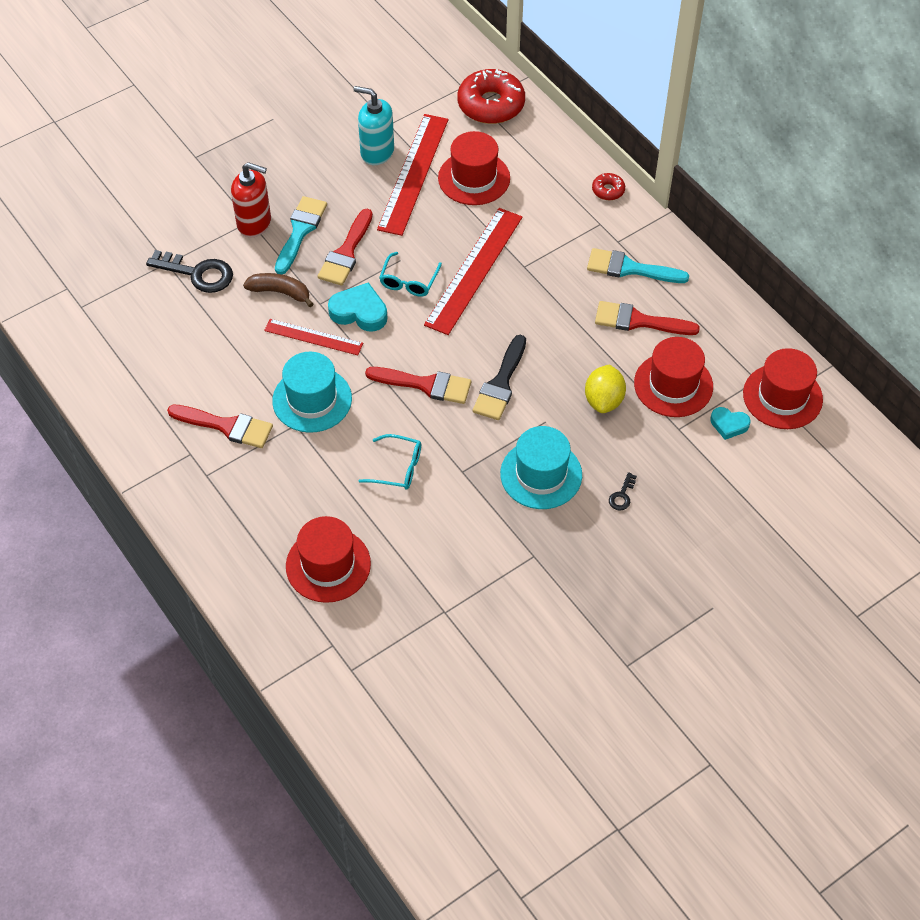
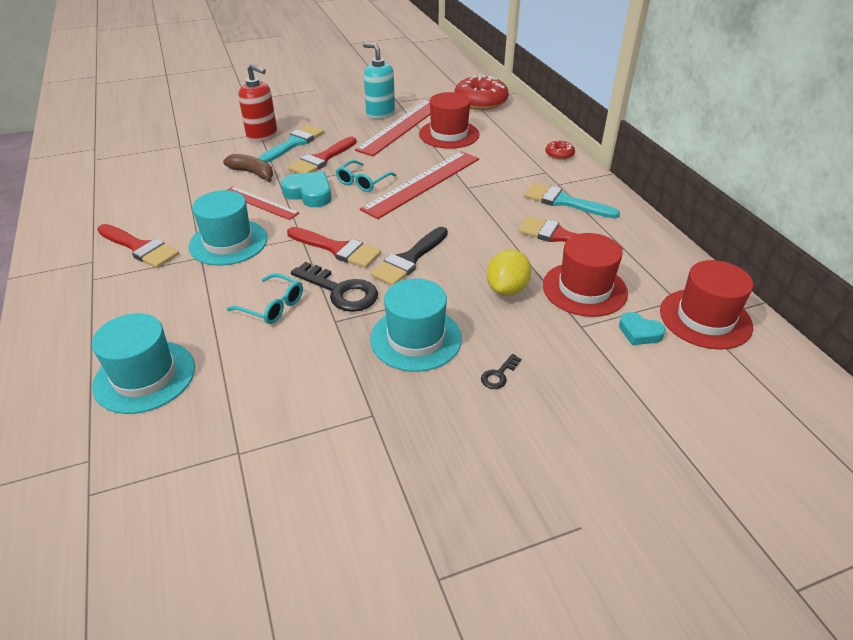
camera: 15 degrees right, 15 degrees down
black key [146,250,233,293] -> black key moved to [291,262,378,312]
red hat [286,516,371,603] -> turquoise hat [92,313,195,414]

